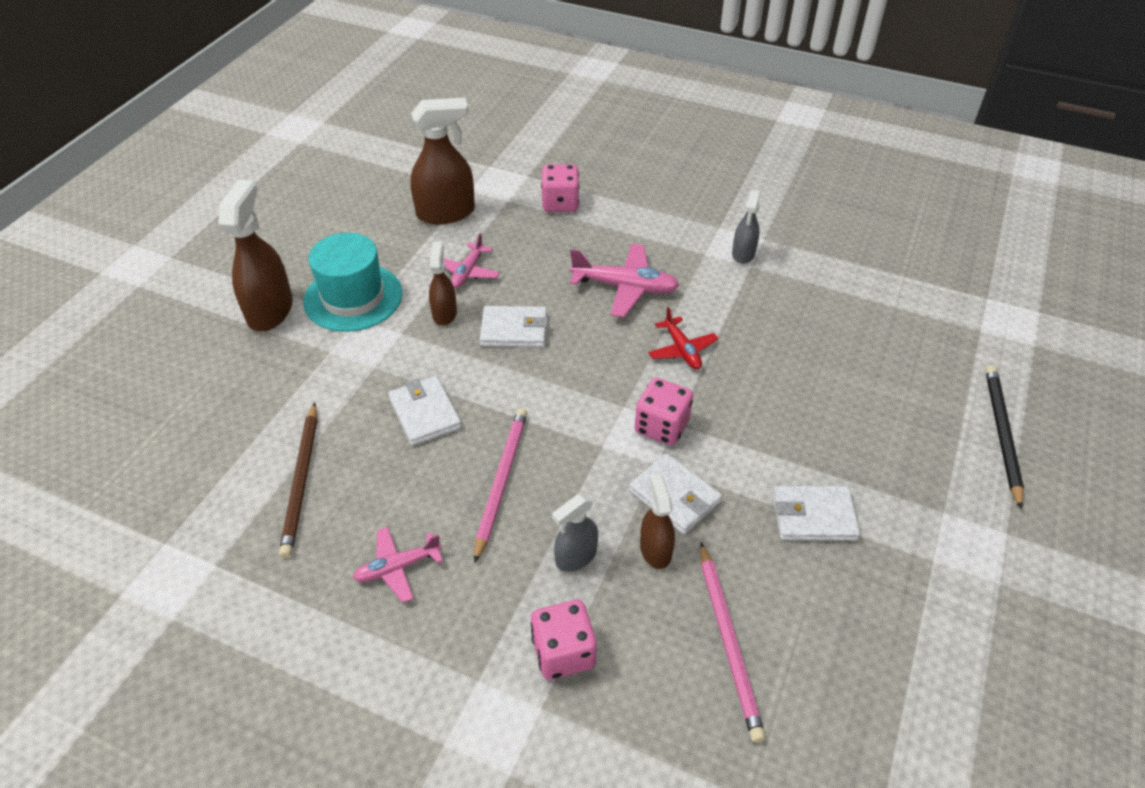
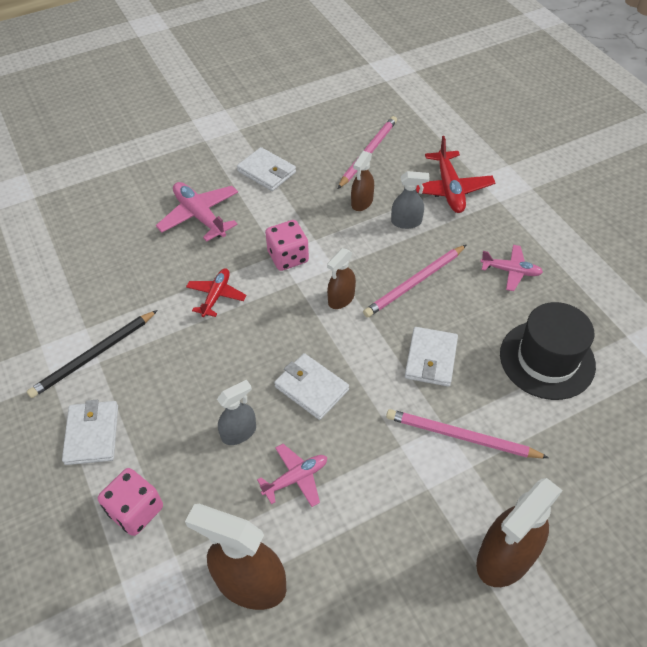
camera: 140 degrees left, 5 degrees up
brown pencil [279,403,317,558] -> black hat [500,302,596,400]
turquoise hat [303,233,402,332] -> none
brown spray bottle [429,242,457,326] -> brown spray bottle moved to [327,248,356,309]
pink dice [530,600,597,680] -> red plane [416,136,495,213]
pink plane [570,243,680,317] -> pink plane moved to [156,182,238,242]
white wallet [629,453,722,534] -> white wallet moved to [62,400,118,465]
grey spray bottle [732,190,760,264] -> grey spray bottle moved to [217,380,256,445]
black pencil [985,365,1024,510] -> black pencil moved to [27,310,158,398]
none -> pink pencil [386,409,549,458]

